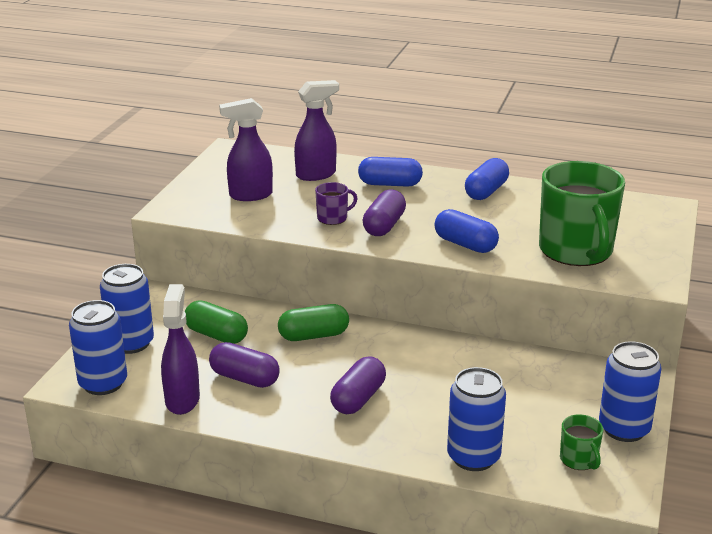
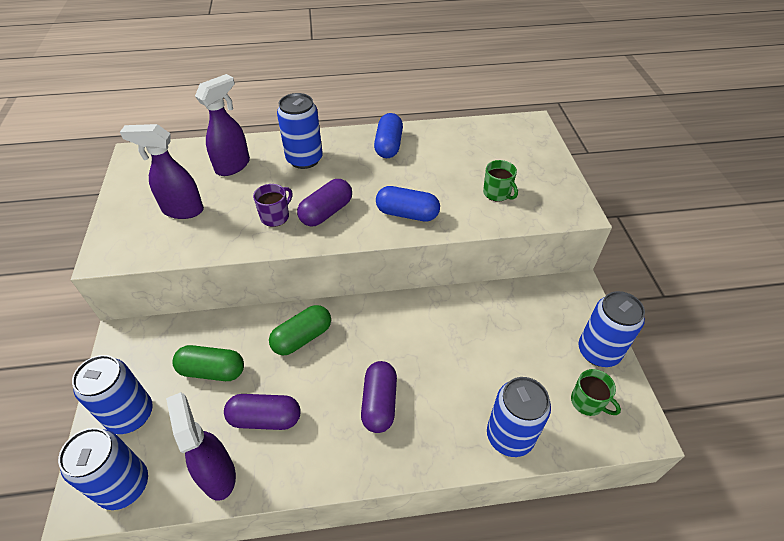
camera: 25 degrees left, 20 degrees up
purple spray bottle [219,98,273,201] -> purple spray bottle turned 45 degrees clockwise [120,124,204,219]
blue capsule [358,157,423,187] -> blue can [277,93,323,169]
purple capsule [363,190,406,236] -> purple capsule turned 45 degrees clockwise [297,179,352,227]
green mug [539,161,625,266] -> green mug [483,160,518,202], size x0.43

